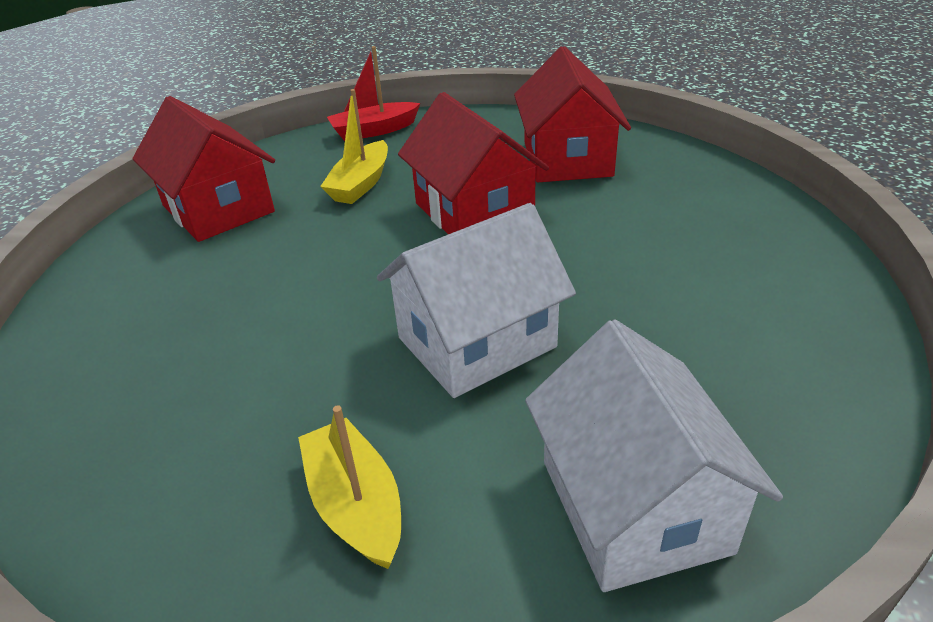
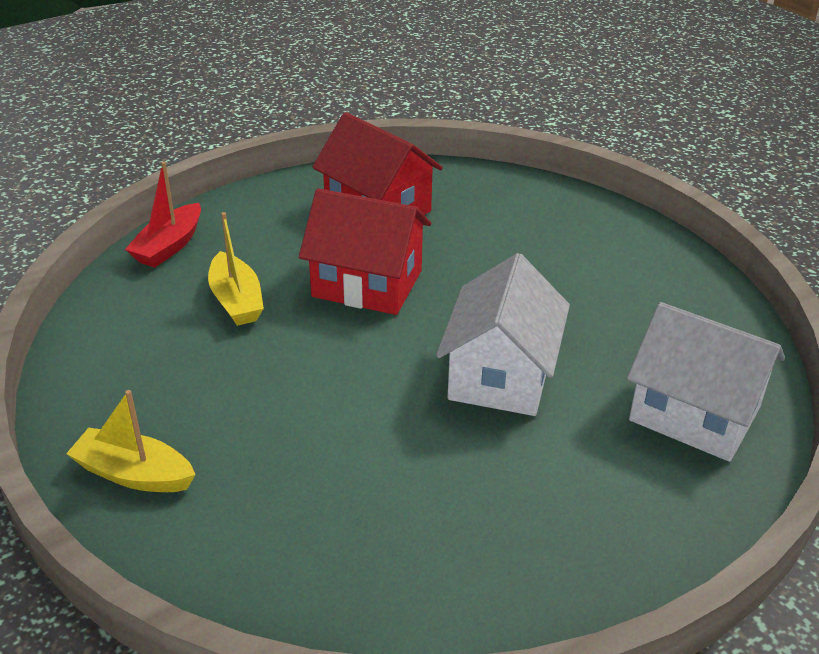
camera: 45 degrees left, 0 degrees up
red house [132,96,275,242] -> none
yellow boat [298,405,401,569] -> yellow boat moved to [66,390,196,492]

